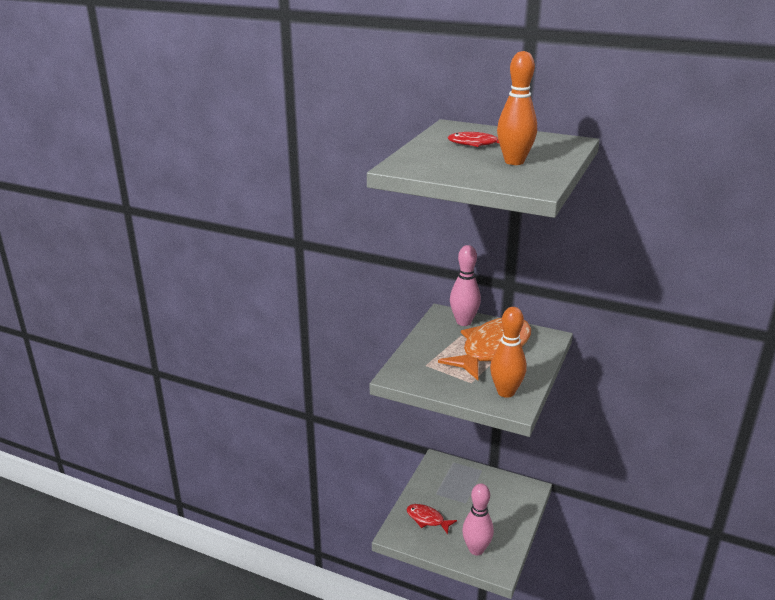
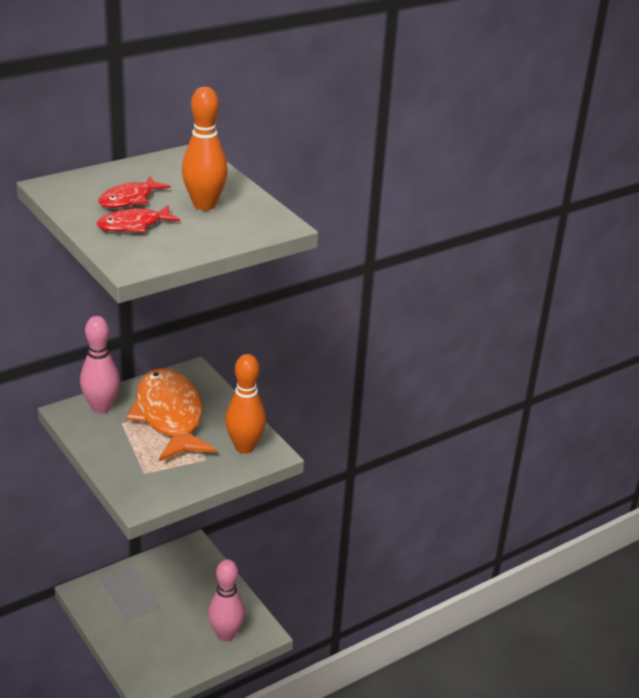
camera: 60 degrees left, 5 degrees up
red fish [407,504,457,534] -> red fish moved to [97,205,180,233]

